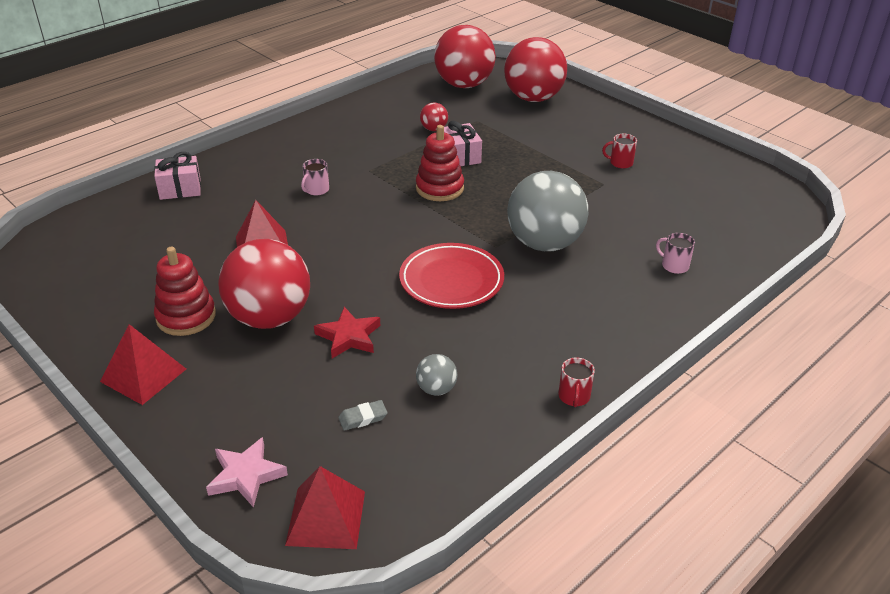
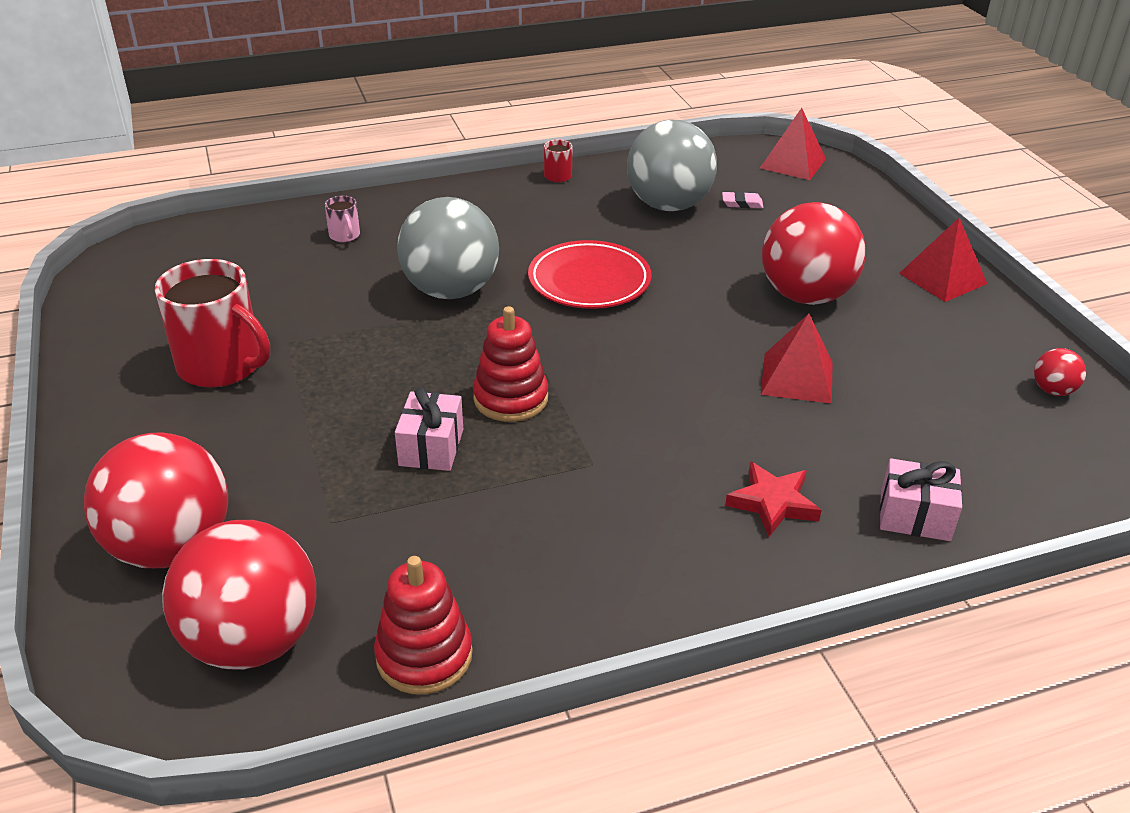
camera: 155 degrees left, 0 degrees up
red stacking toy [154,247,216,336] -> red stacking toy moved to [374,556,473,695]
pink star [206,437,288,508] -> none
pink mug [301,159,329,196] -> none
red star [314,307,380,358] -> red star moved to [725,462,822,537]
grey eraser [338,400,387,431] -> pink eraser [722,191,763,208]
grey ball [416,354,457,396] -> grey ball [627,119,717,211], size x2.33
red ball [420,103,448,131] -> red ball moved to [1034,348,1086,396]
red mug [602,134,637,169] -> red mug [155,259,270,388], size x2.31

